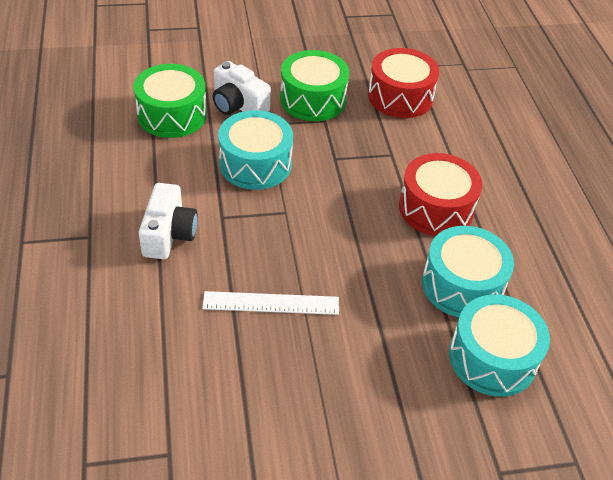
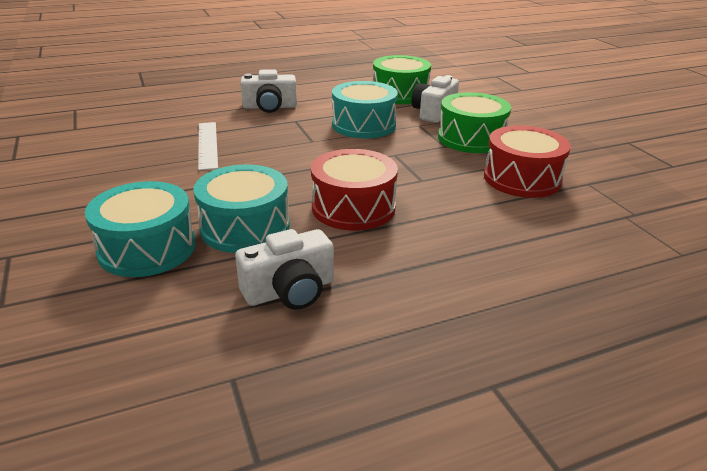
camera: 80 degrees right, 15 degrees down
none -> white camera [235,229,334,310]

